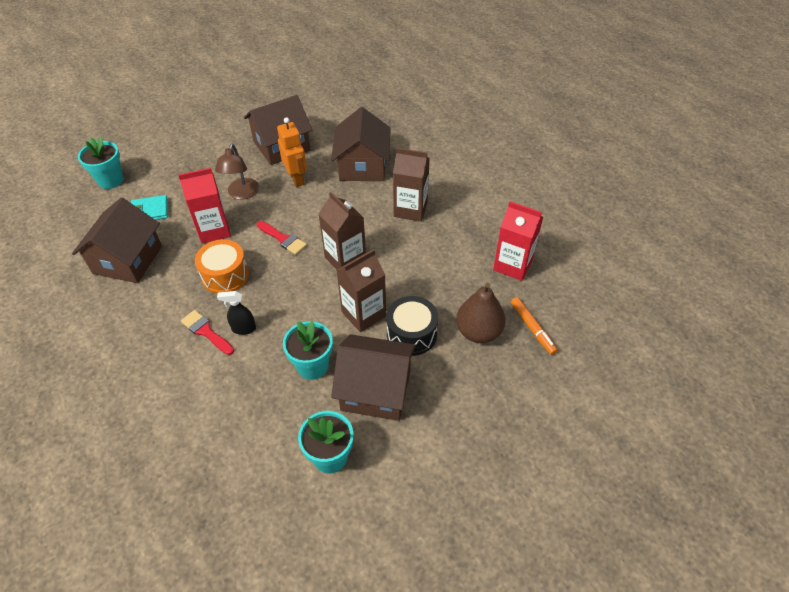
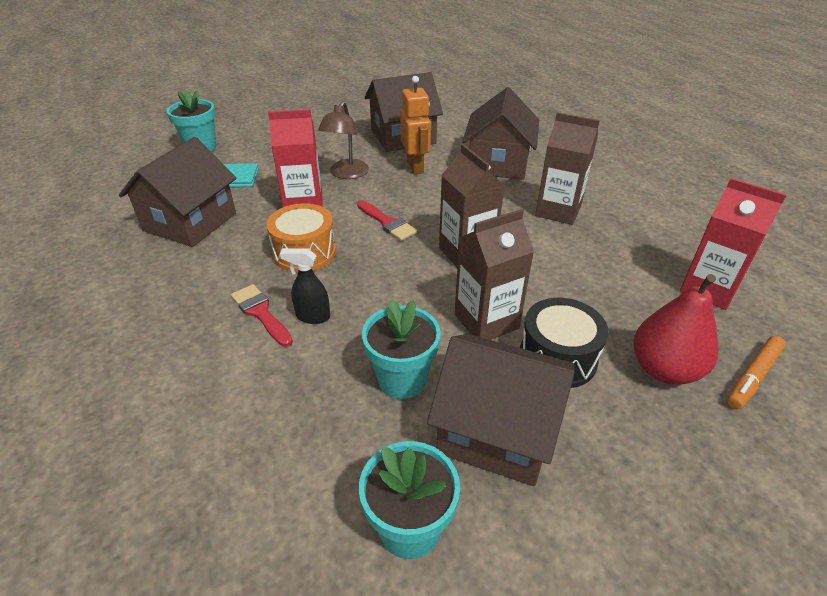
camera: 10 degrees right, 10 degrees down
brown pear [456,283,506,343] -> red pear [633,274,718,385]
orange marker [511,297,558,355] -> orange marker turned 60 degrees clockwise [727,336,785,409]

